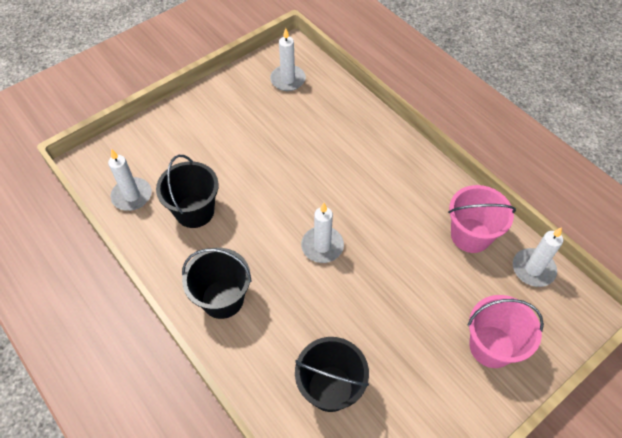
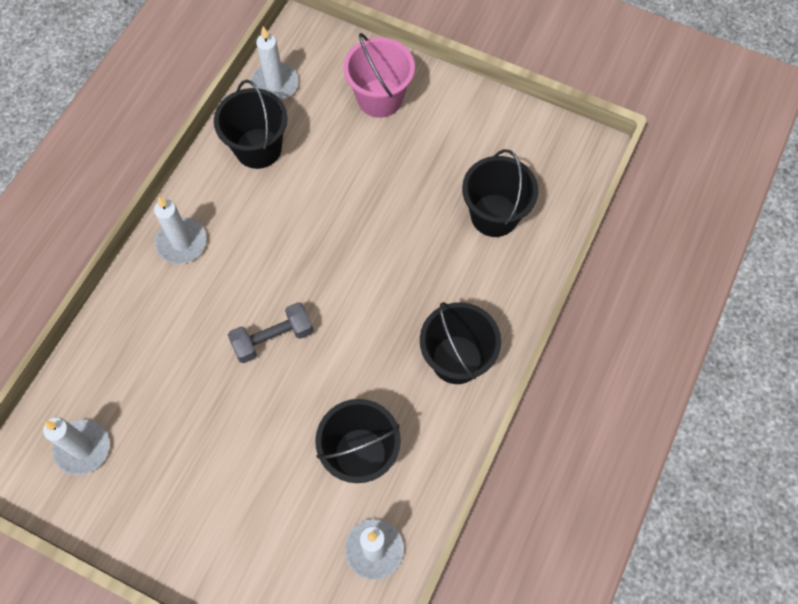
camera: 115 degrees left, 10 degrees up
white candle [301,203,344,263] -> white candle moved to [154,196,207,264]
pink bucket [448,185,516,253] -> black bucket [214,80,288,169]
none -> grey dumbbell [228,302,314,363]

